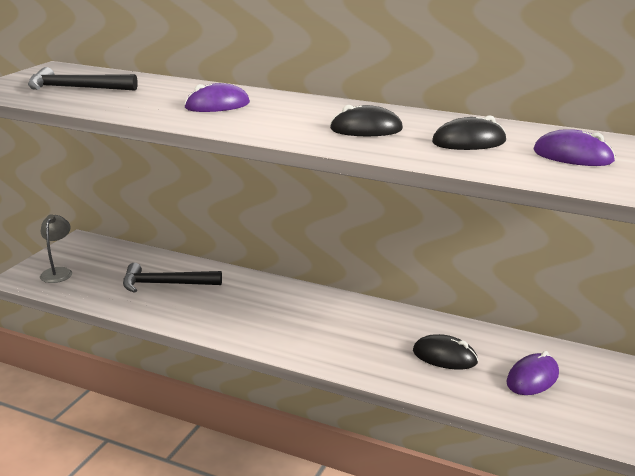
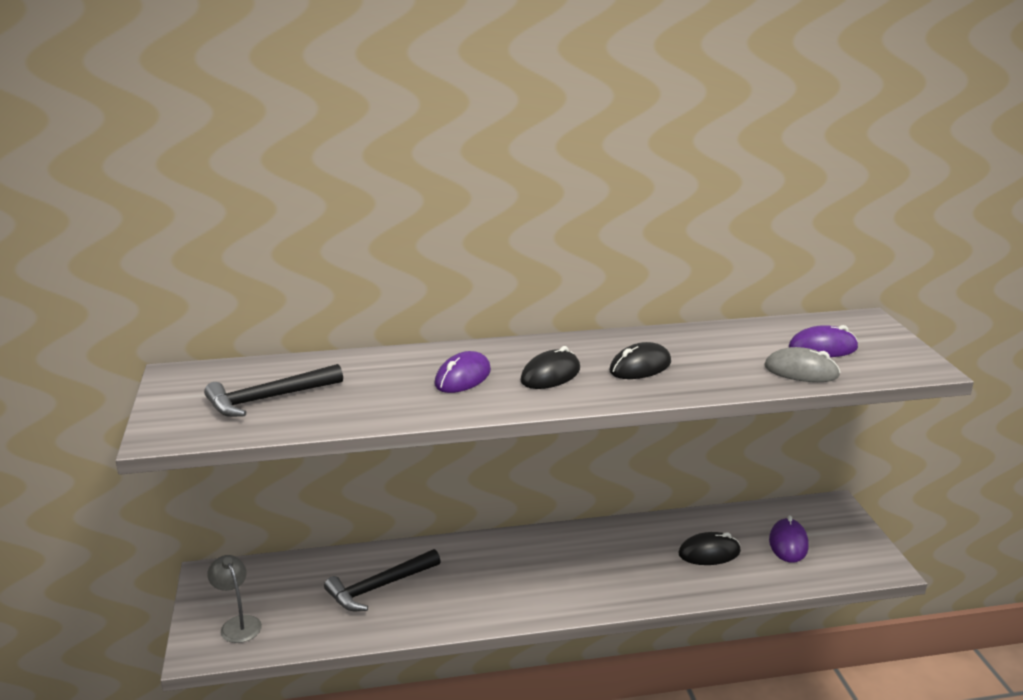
camera: 35 degrees left, 0 degrees up
black mouse [432,115,506,150] -> black mouse moved to [520,346,580,389]
none -> grey mouse [765,347,840,382]

